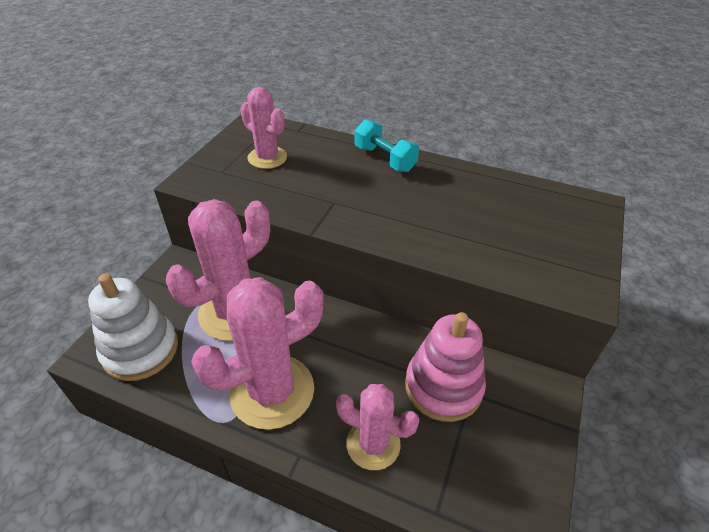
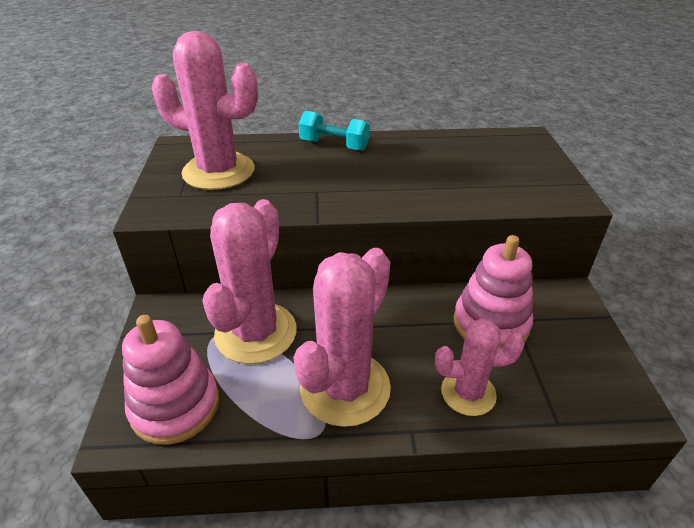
camera: 25 degrees left, 5 degrees down
white stacking toy [88,273,178,381] -> pink stacking toy [122,315,219,445]
pink cactus [240,87,287,169] -> pink cactus [152,31,258,190], size x1.68

